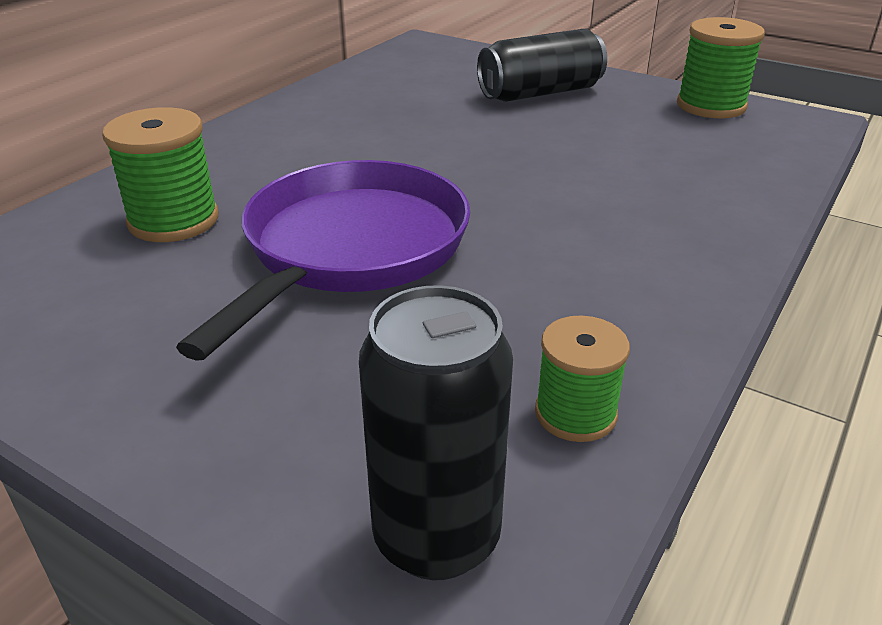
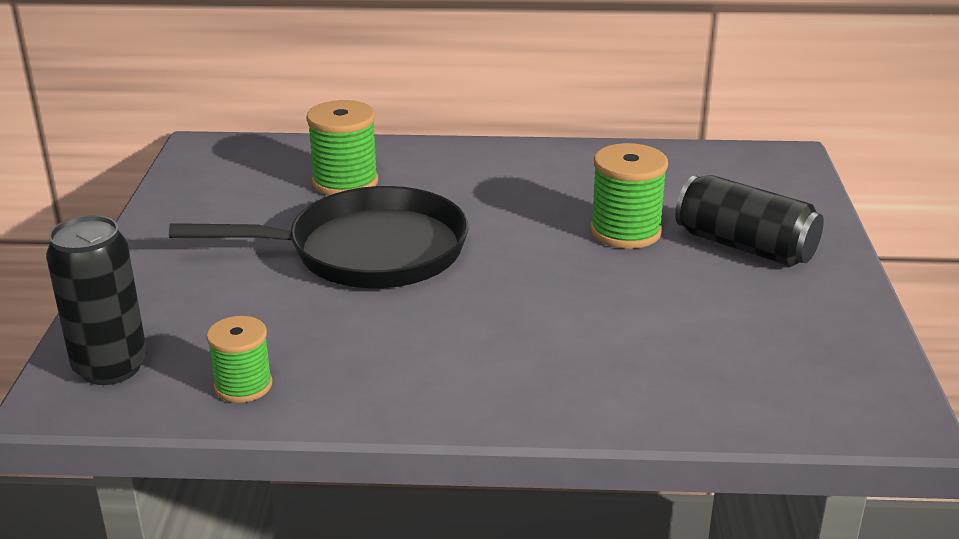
camera: 60 degrees right, 5 degrees down
purple pan [176,160,470,361] -> black pan [169,186,468,288]
green spool [677,17,765,118] -> green spool moved to [590,143,668,249]

